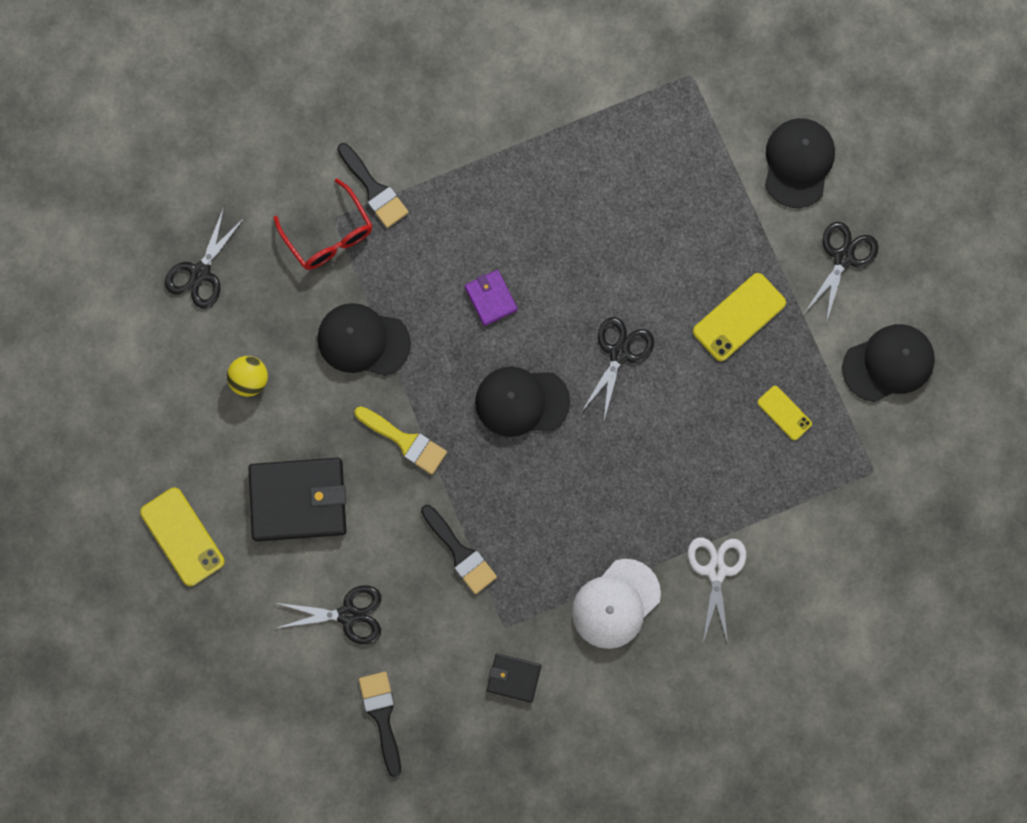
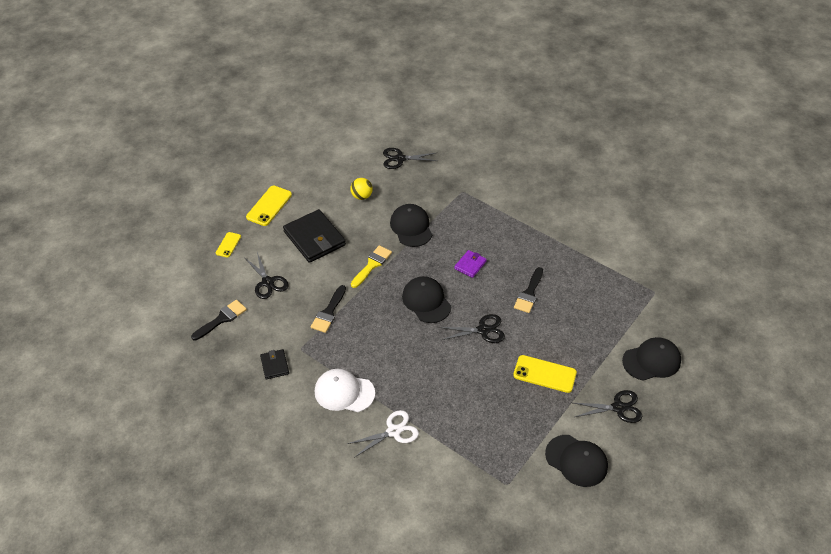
camera: 60 degrees right, 30 degrees down
red glasses [273,178,373,270] -> none
black brush [337,143,409,228] -> black brush moved to [514,267,543,313]
yellow brush [355,406,447,475] -> yellow brush turned 150 degrees counterclockwise [351,245,392,288]
yellow phone [757,386,812,440] -> yellow phone moved to [216,232,241,258]

